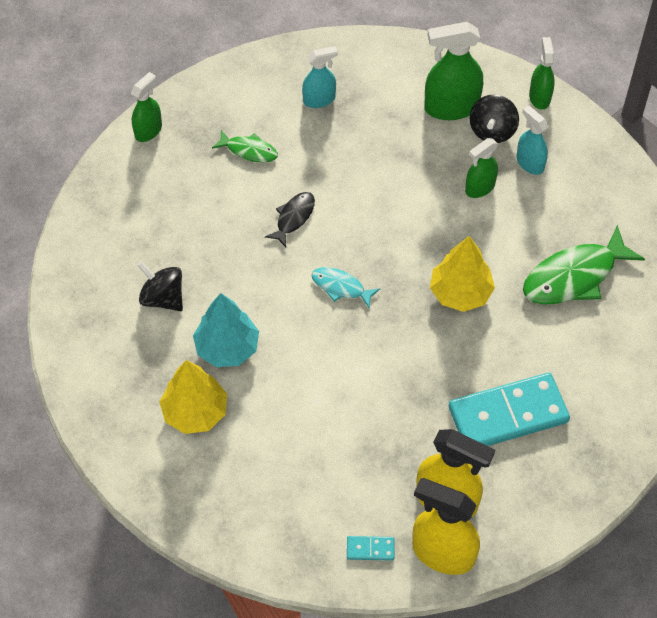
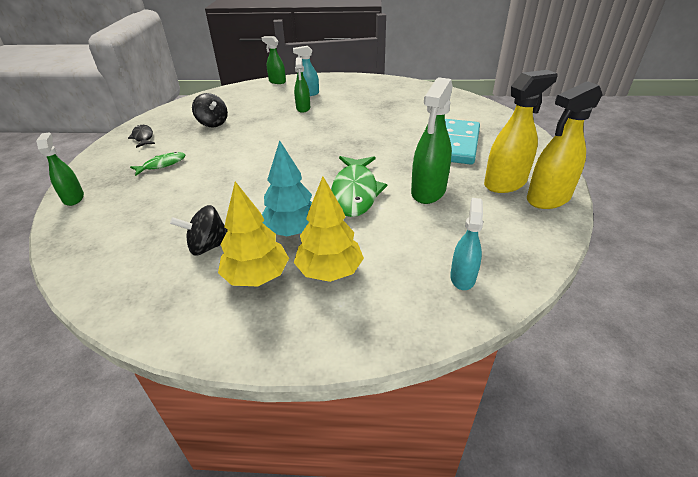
camera: 55 degrees left, 20 degrees down
black fish [265,192,315,247] -> black fish moved to [128,125,155,148]
turquoise spray bottle [302,46,338,108] -> turquoise spray bottle moved to [450,198,483,290]
turquoise fish [312,267,380,309] -> none
turquoise domino [347,536,394,561] -> none
green spray bottle [424,22,483,120] -> green spray bottle moved to [411,77,453,204]
yellow tree [430,236,495,312] -> yellow tree moved to [218,182,289,286]
black spinning top [469,94,519,143] -> black spinning top moved to [192,93,228,127]
green fish [523,225,645,304] -> green fish moved to [331,156,388,217]

